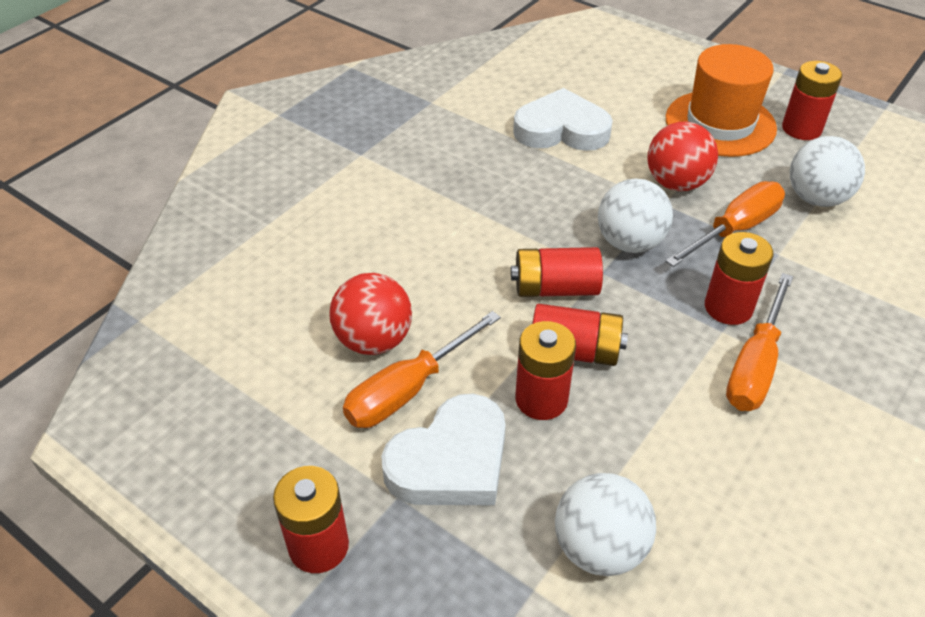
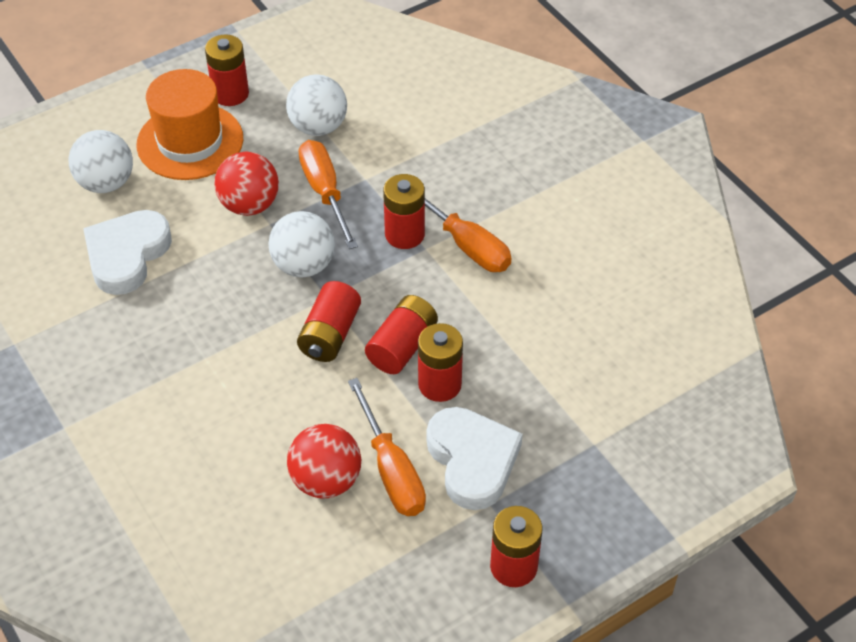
camera: 70 degrees left, 5 degrees up
white ball [555,473,656,576] -> white ball moved to [68,130,133,193]

